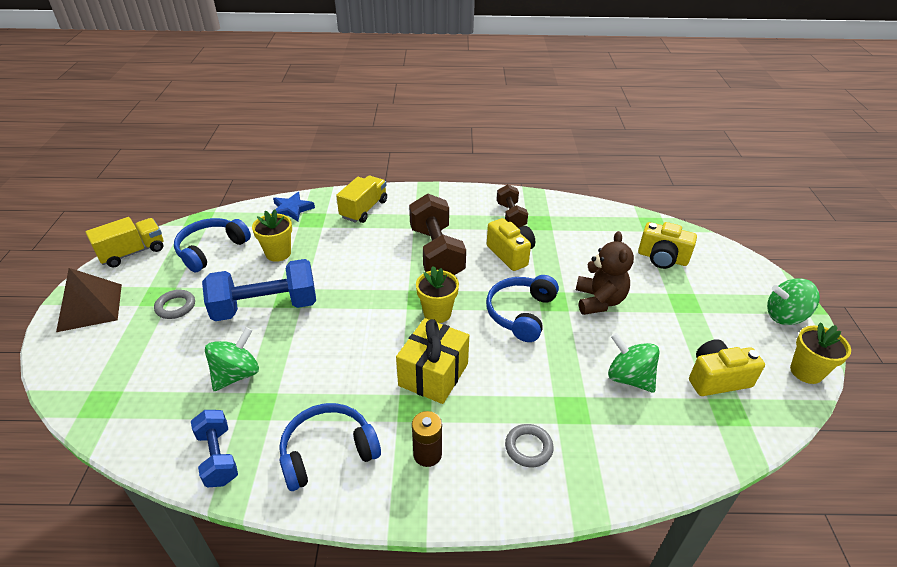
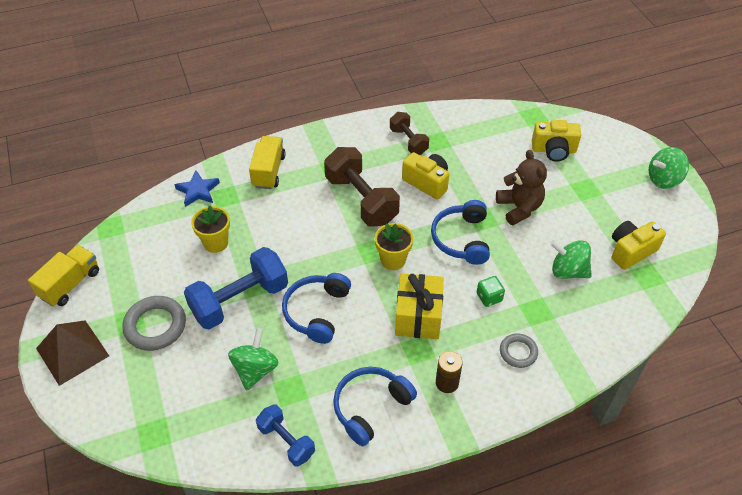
camera: 20 degrees left, 10 degrees up
grey ring [154,290,195,319] -> grey ring [122,296,186,351], size x1.66
blue headphones [174,218,251,272] -> blue headphones moved to [282,273,351,344]
yellow flower pot [790,322,851,384] -> none
none -> green dice [477,276,505,307]

